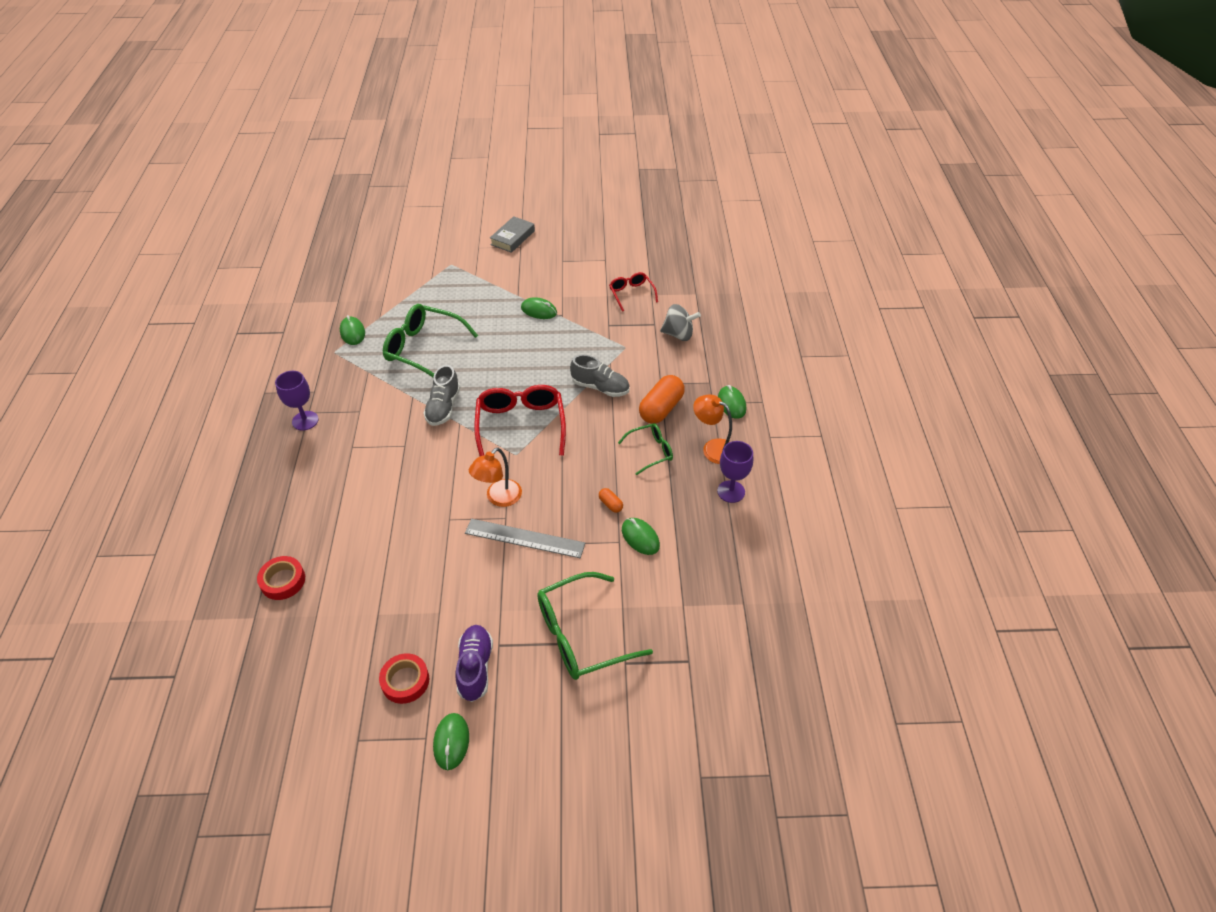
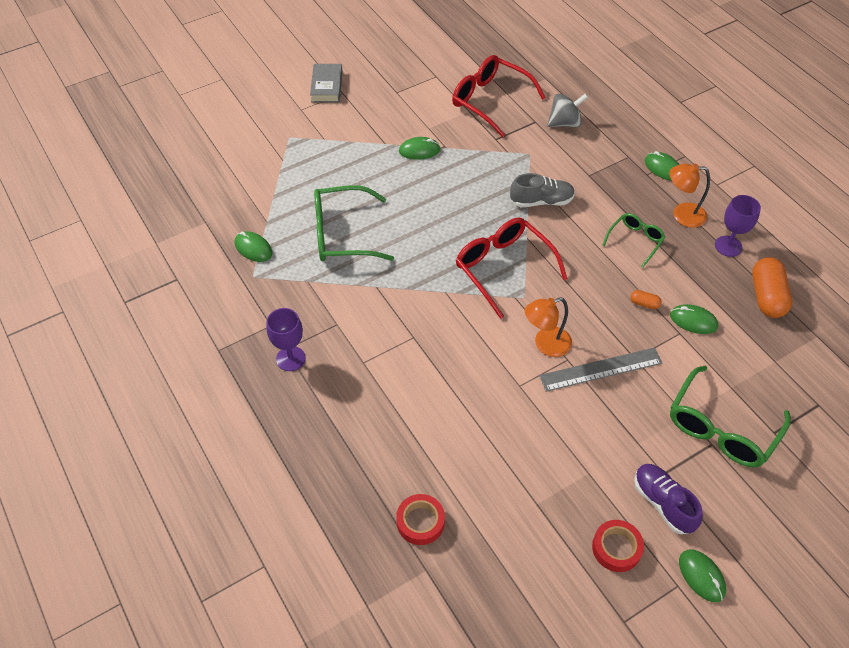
camera: 30 degrees left, 5 degrees up
grey shoe [423,365,460,426] -> none
orange lamp [469,448,522,507] -> orange lamp turned 60 degrees clockwise [525,297,572,357]
red glasses [609,272,658,312] -> red glasses [452,55,546,137], size x1.79
orange capsule [639,375,685,424] -> orange capsule moved to [752,257,792,318]

